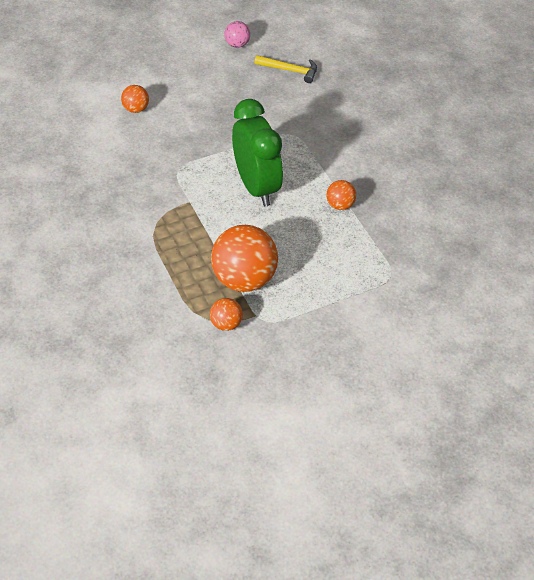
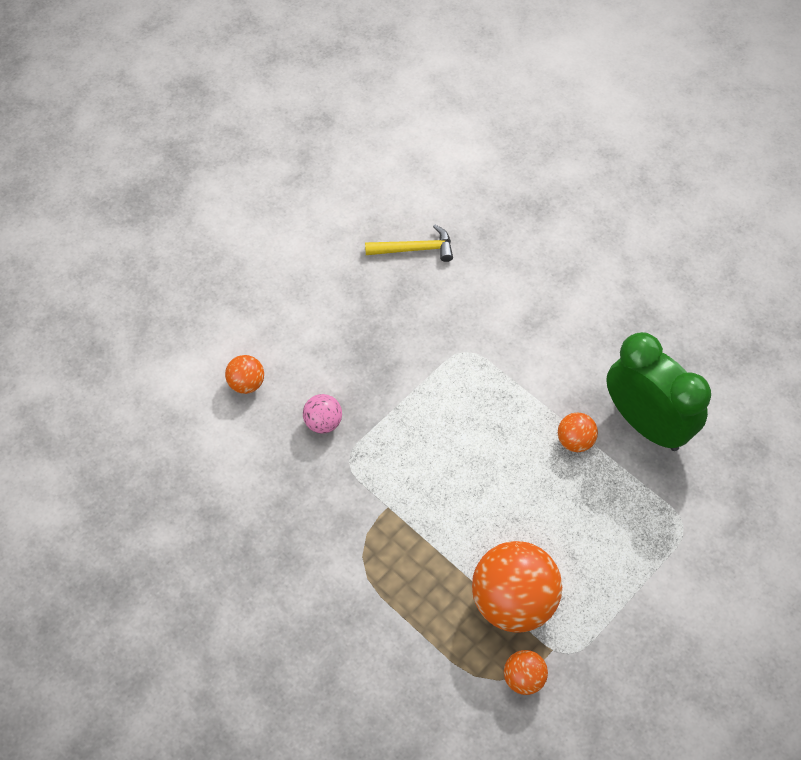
camera: 20 degrees left, 10 degrees up
pink ball [224,21,250,48] -> pink ball moved to [303,394,342,434]
green clock [232,99,283,206] -> green clock moved to [606,332,711,451]

